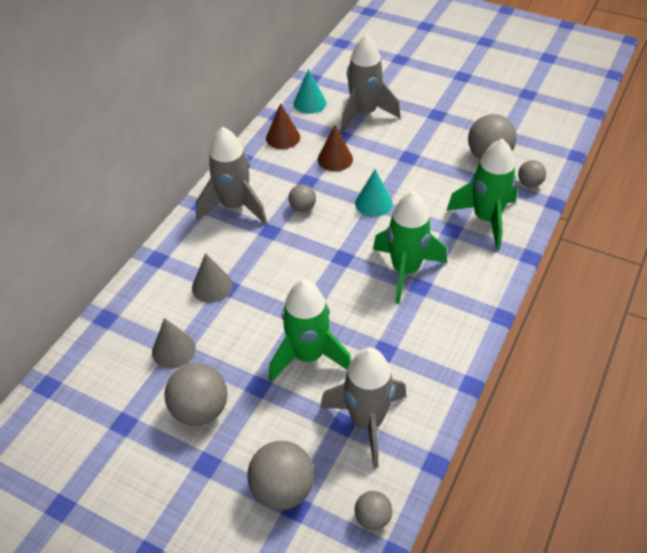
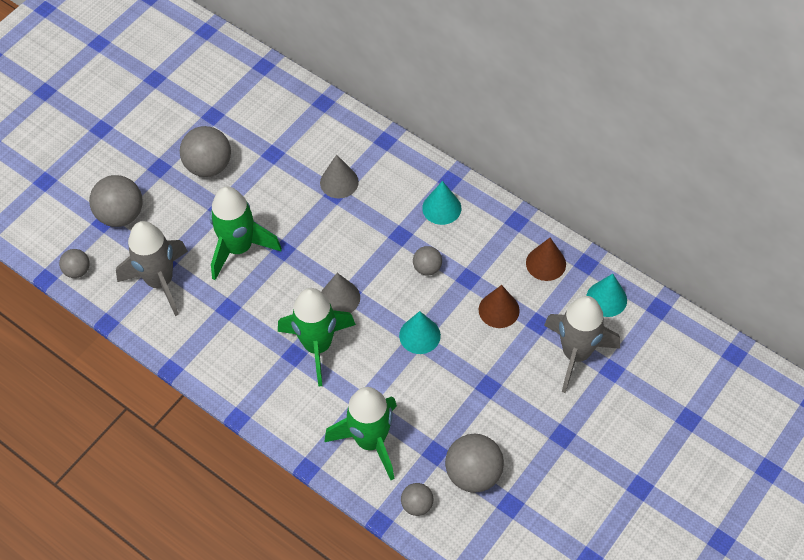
camera: 100 degrees right, 10 degrees up
grey cone [152,318,196,369] -> grey cone moved to [322,273,360,313]
grey rocket [196,127,267,224] -> turquoise cone [422,181,461,225]

